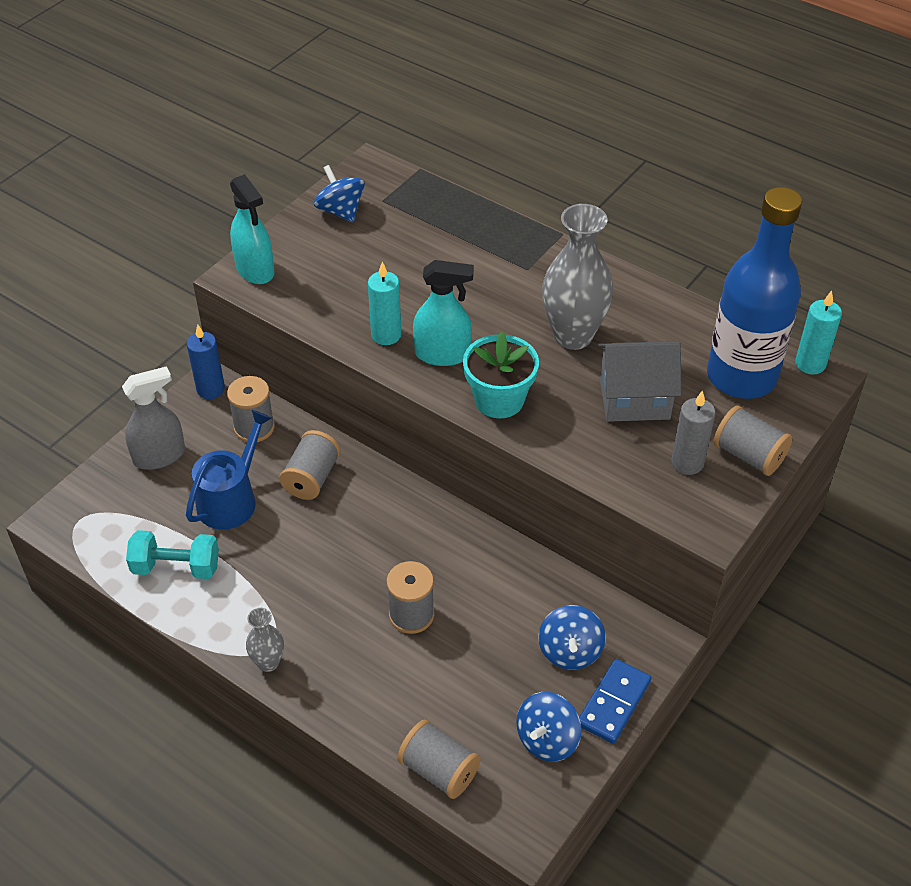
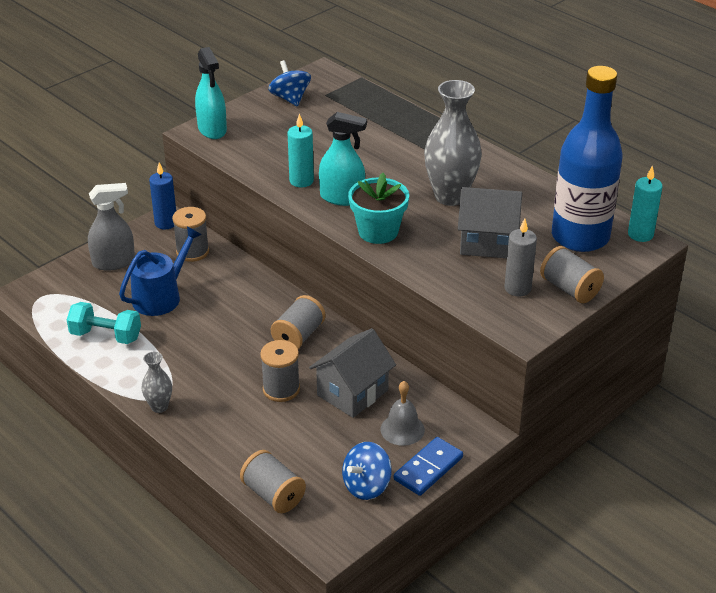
camera: 10 degrees right, 10 degrees down
grey spool [279,430,341,500] -> grey spool moved to [271,295,325,349]
blue spinning top [538,605,606,670] -> grey bell [381,381,425,446]
none -> grey house [309,328,396,418]

